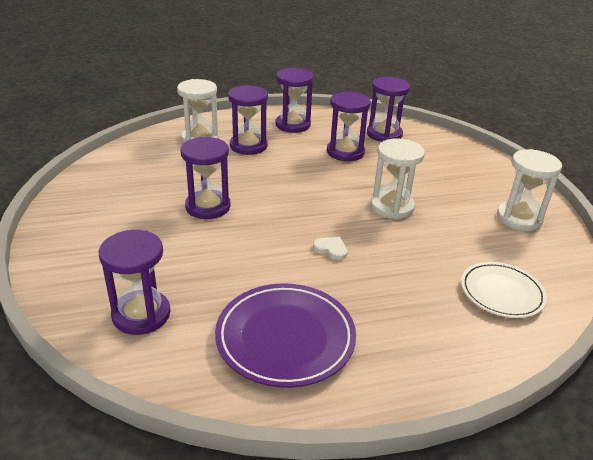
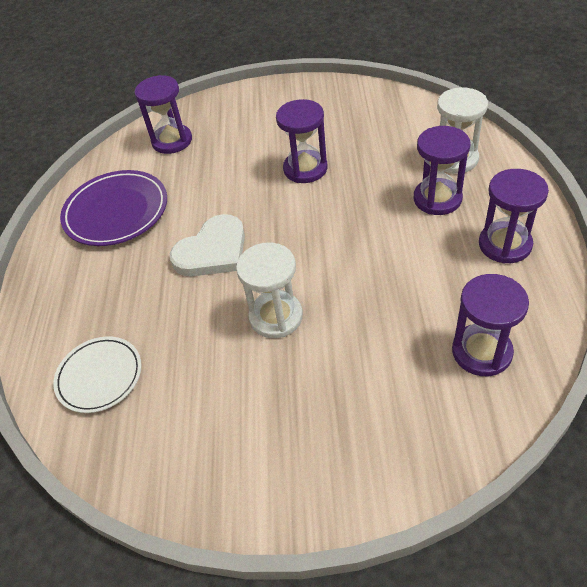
camera: 110 degrees right, 15 degrees up
white heart [313,237,348,260] -> white heart [170,214,245,277], size x2.26
purple hourglass [327,91,371,161] -> none
white hourglass [497,149,562,231] -> none

